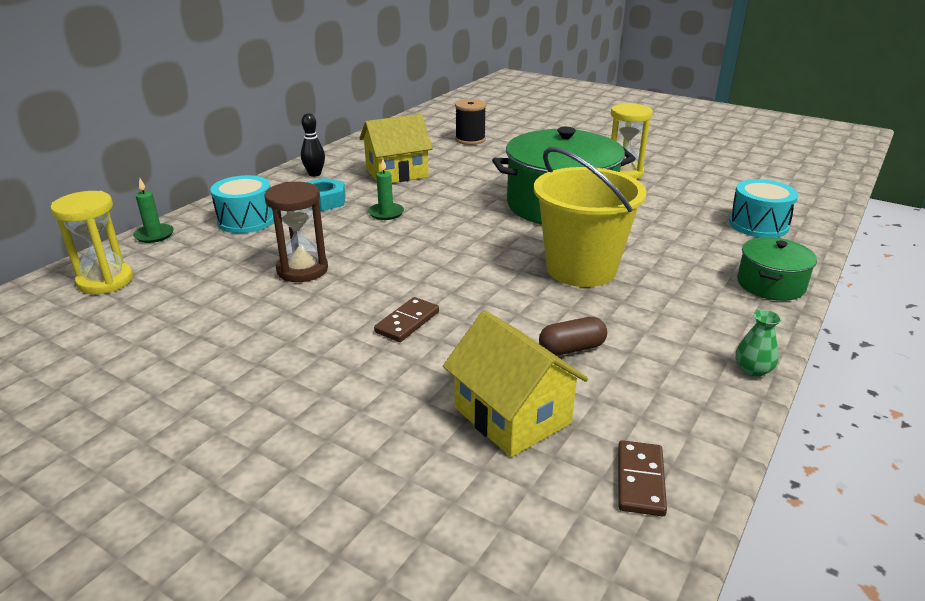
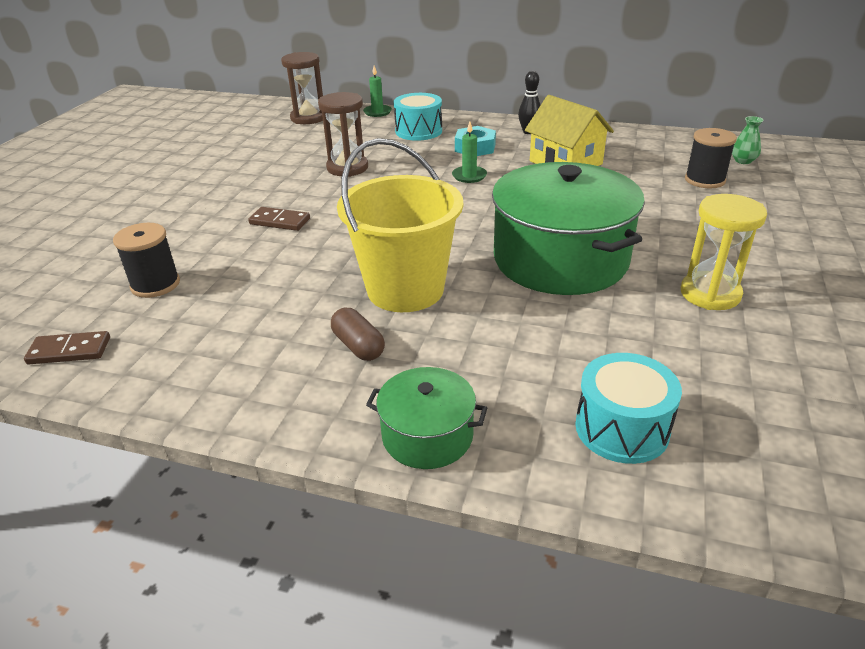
camera: 75 degrees right, 5 degrees up
yellow hourglass [50,191,133,294] -> brown hourglass [281,52,323,124]
yellow house [443,310,588,457] -> black spool [113,223,180,298]
brown capsule [539,317,607,356] -> brown capsule moved to [331,308,385,361]
green vase [736,310,781,377] -> green vase moved to [732,116,764,164]

